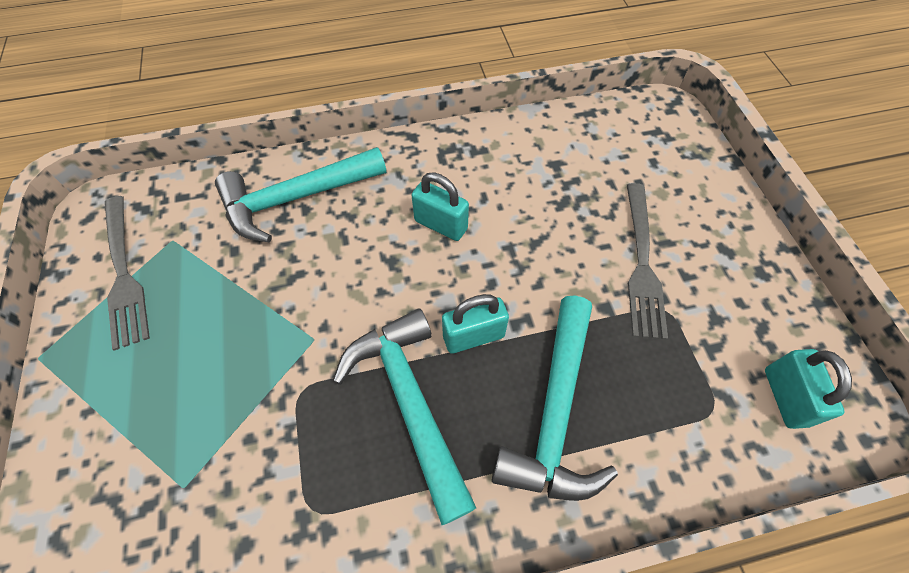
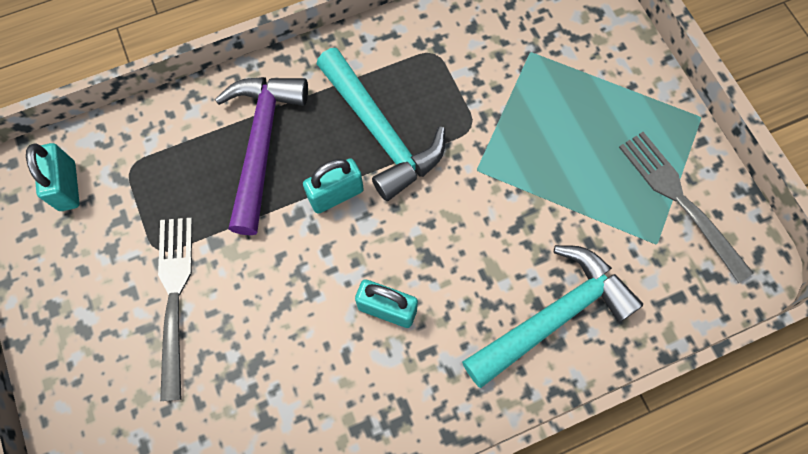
camera: 170 degrees right, 10 degrees up
turquoise hammer [492,295,618,501] -> purple hammer [215,77,308,235]

